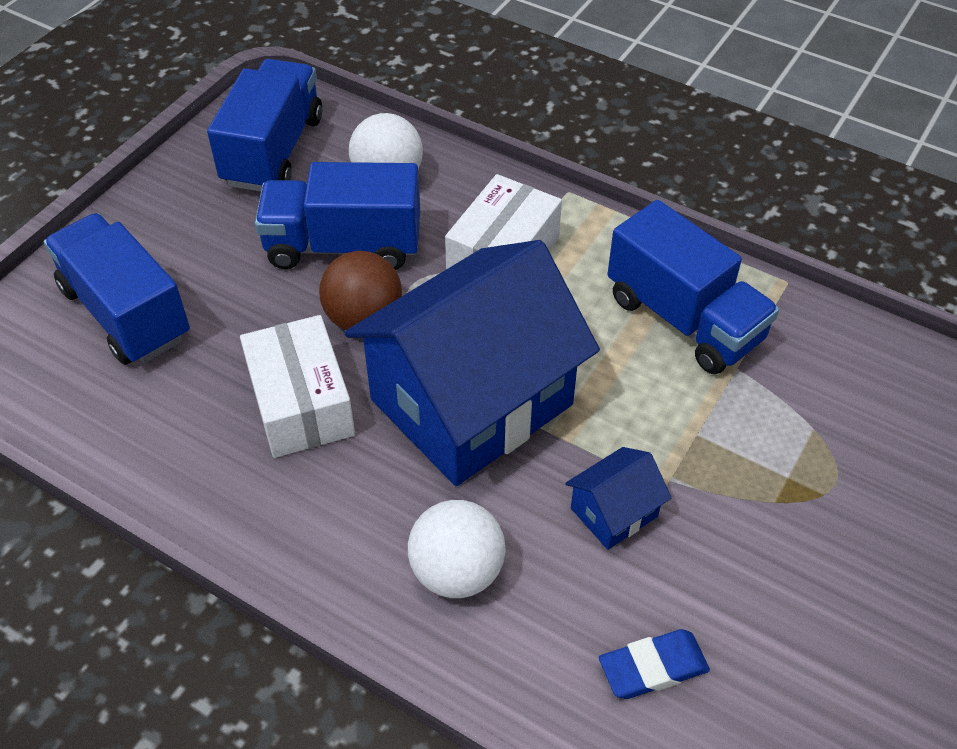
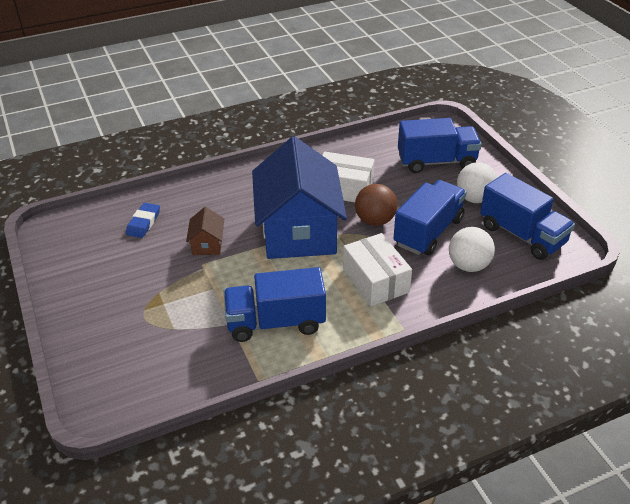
camera: 125 degrees right, 10 degrees down
white ball [408,500,505,598] -> white ball moved to [457,162,498,203]
blue house [565,447,672,550] -> brown house [186,207,224,255]

